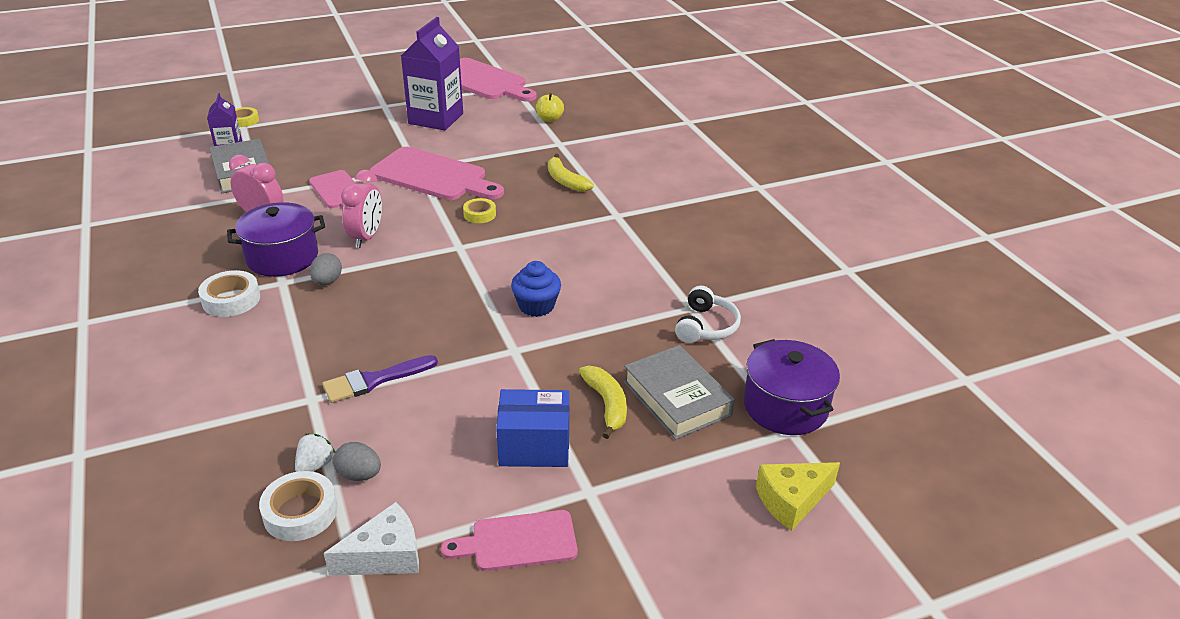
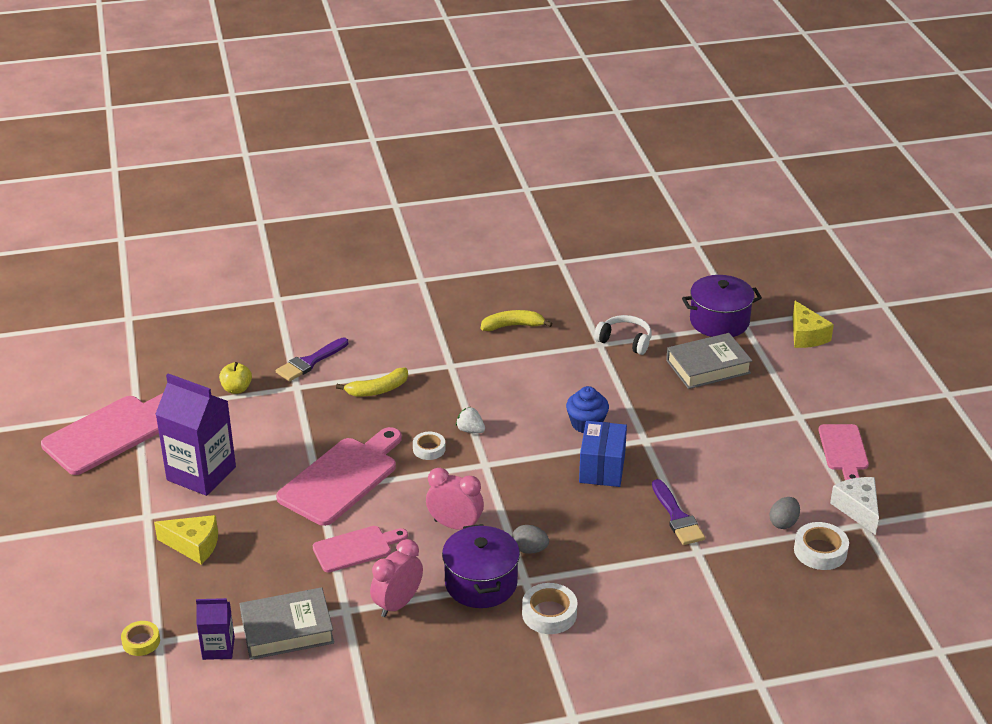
camera: 80 degrees left, 0 degrees up
white strawberry [295,434,335,472] -> white strawberry moved to [456,407,485,433]
yellow tape [463,198,496,223] -> white tape [413,432,446,460]
blue box [496,389,569,467] -> blue box moved to [579,421,627,487]
yellow banana [579,365,627,439] -> yellow banana moved to [481,310,553,331]
none -> yellow cheese [154,515,218,564]
none -> purple brush [276,338,348,382]

